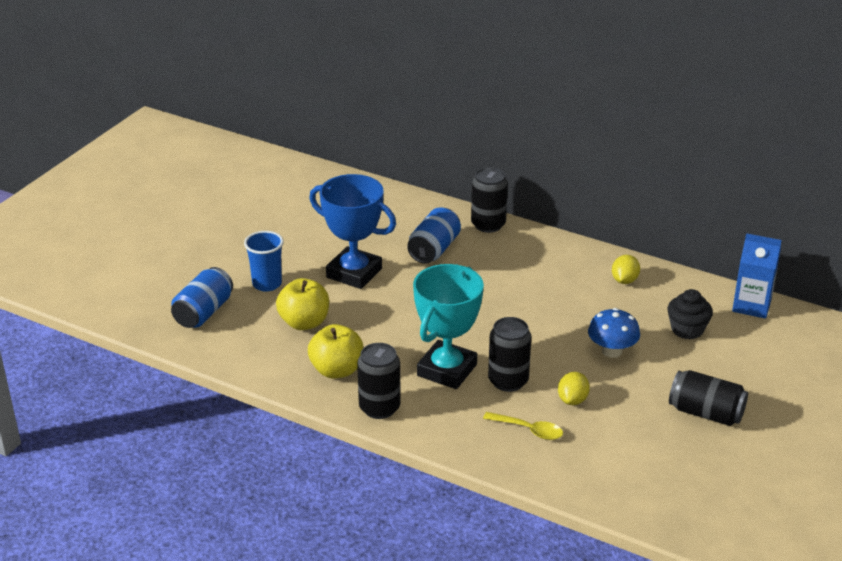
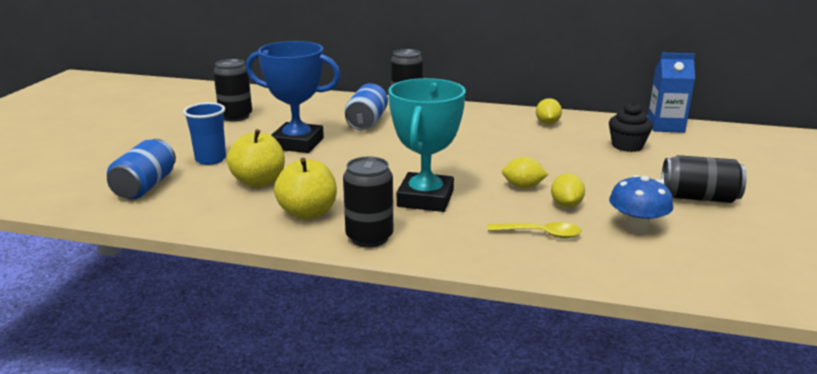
camera: 15 degrees left, 10 degrees down
black can [488,317,531,392] -> black can moved to [213,59,252,121]
blue mushroom [588,308,640,358] -> blue mushroom moved to [609,175,673,234]
none -> yellow lemon [502,157,548,189]

